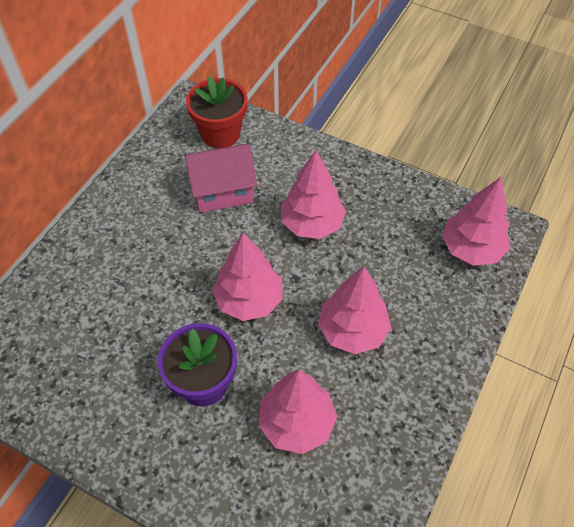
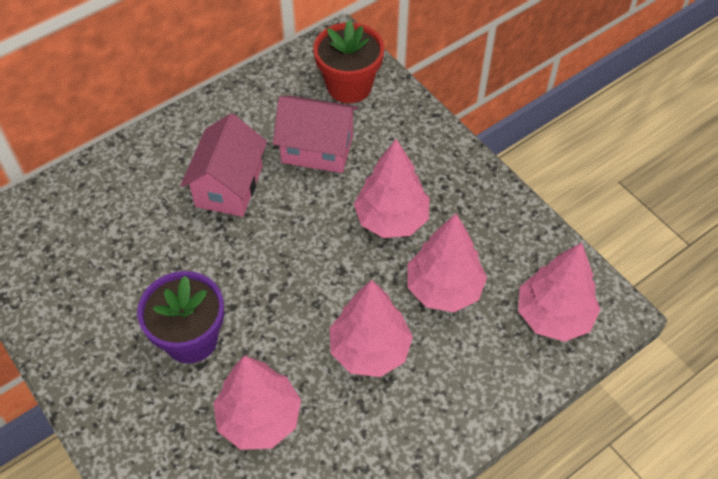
camera: 25 degrees right, 0 degrees up
pink tree [212,233,283,321] -> pink tree moved to [408,214,487,312]
none -> pink house [180,113,267,217]

